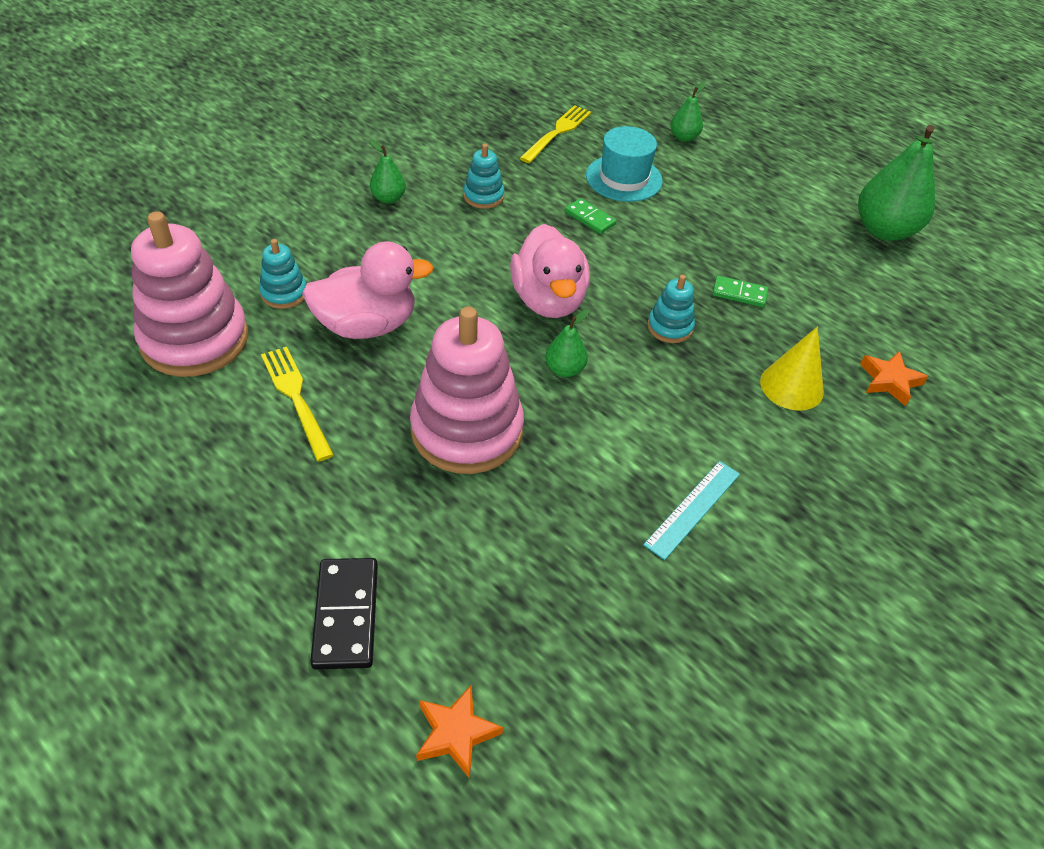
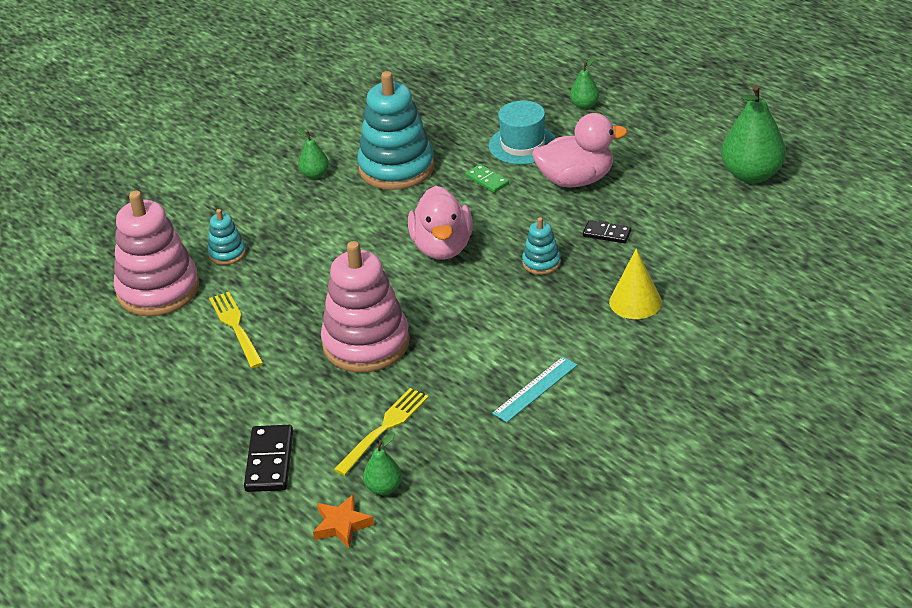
camera: 10 degrees right, 10 degrees down
pink duck [302,242,434,339] -> pink duck moved to [532,113,628,187]
turquoise stacking toy [463,144,504,209] -> turquoise stacking toy [357,71,434,190], size x2.16
yellow fork [520,105,591,163] -> yellow fork moved to [334,388,429,476]
green pear [545,309,589,377] -> green pear moved to [363,433,402,495]
green domino [712,276,768,307] -> black domino [583,220,631,243]
orange star [860,351,928,406] -> none

